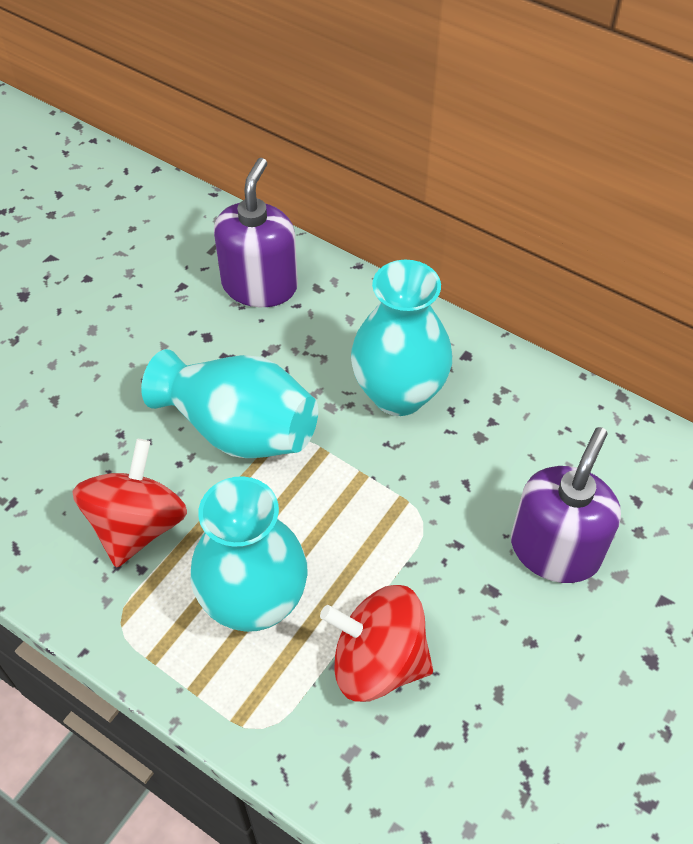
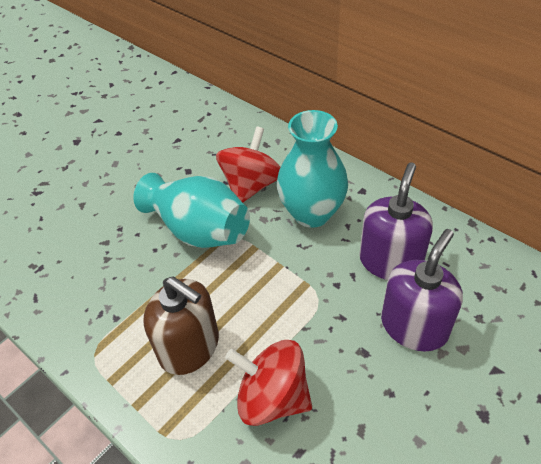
camera: 10 degrees right, 5 degrees down
red spinning top [72,439,187,568] -> red spinning top moved to [216,126,280,202]
turquoise vase [191,476,308,632] -> brown soap dispenser [143,277,219,375]
purple soap dispenser [214,158,298,307] -> purple soap dispenser moved to [359,163,433,280]

